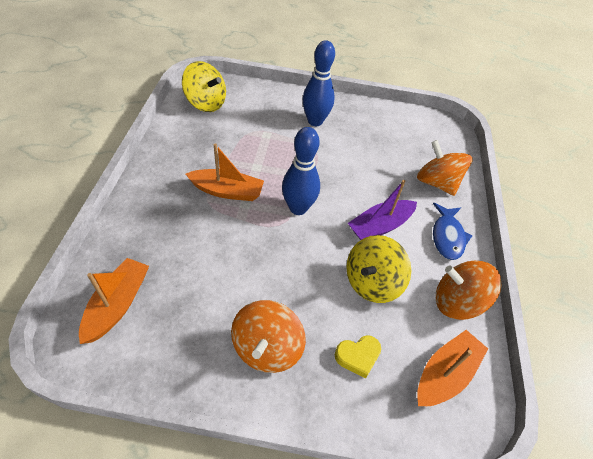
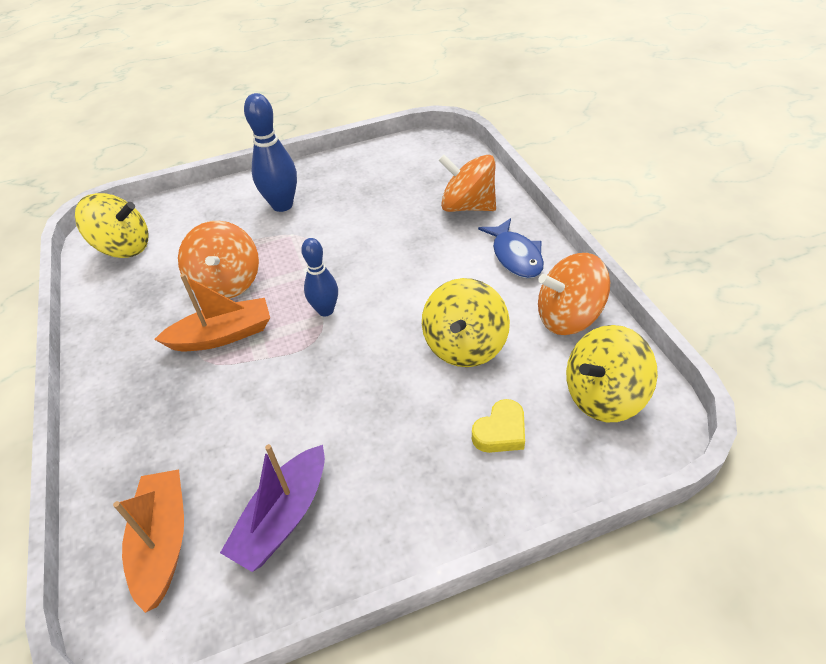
camera: 20 degrees left, 5 degrees down
orange spinning top [231,300,306,373] -> orange spinning top moved to [178,221,259,299]
blue bowling pin [282,127,320,215] -> blue bowling pin [301,238,338,316], size x0.65
purple boat [348,180,417,240] -> purple boat moved to [220,444,325,572]
orange boat [417,330,488,406] -> yellow spinning top [566,325,658,422]

